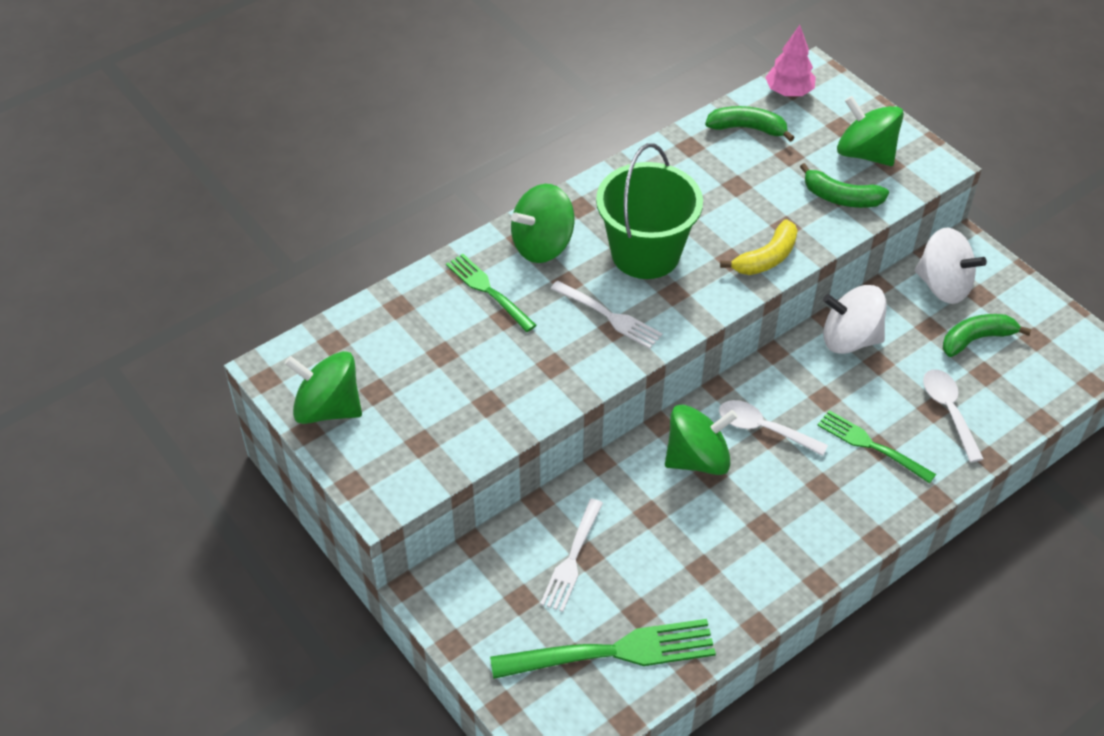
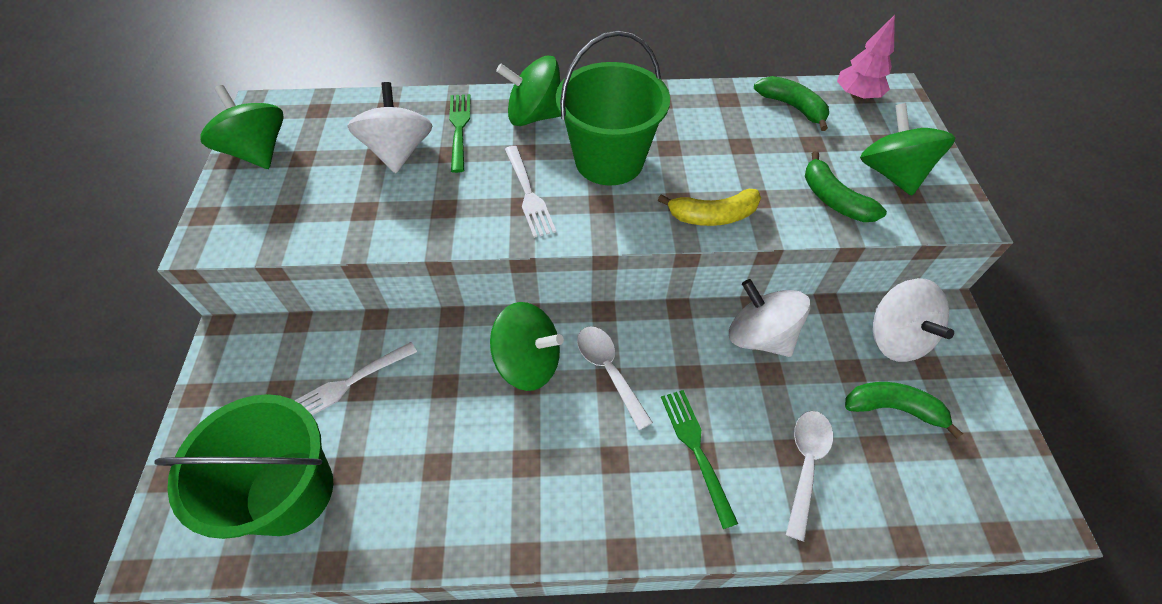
camera: 35 degrees right, 5 degrees up
green fork [490,619,716,679] -> green bucket [154,394,333,539]
none -> white spinning top [348,82,432,173]

